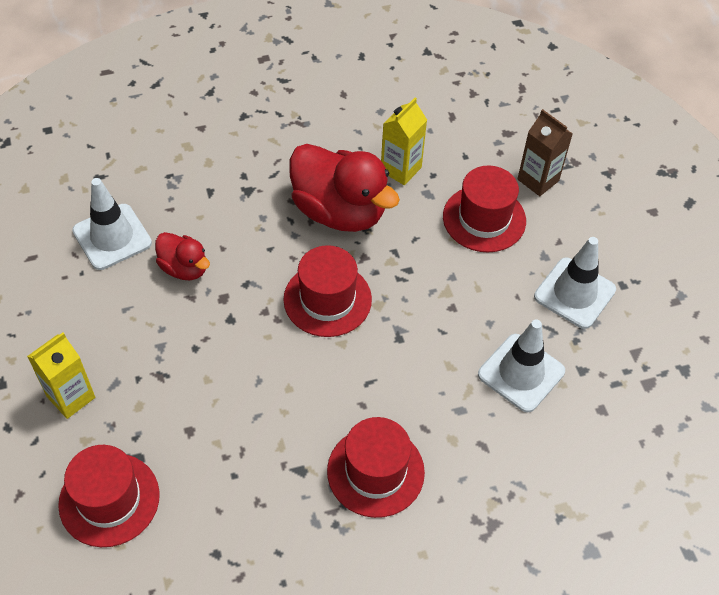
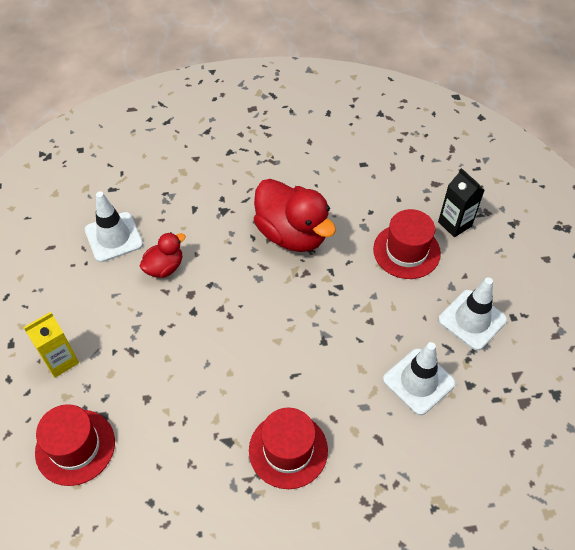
camera: 10 degrees right, 0 degrees up
red duck [155,232,210,280] -> red duck turned 90 degrees counterclockwise [140,232,186,278]
red hat [283,245,372,337] -> none
yellow carton [381,98,427,185] -> none
brown carton [518,109,573,196] -> black carton [438,168,485,237]

